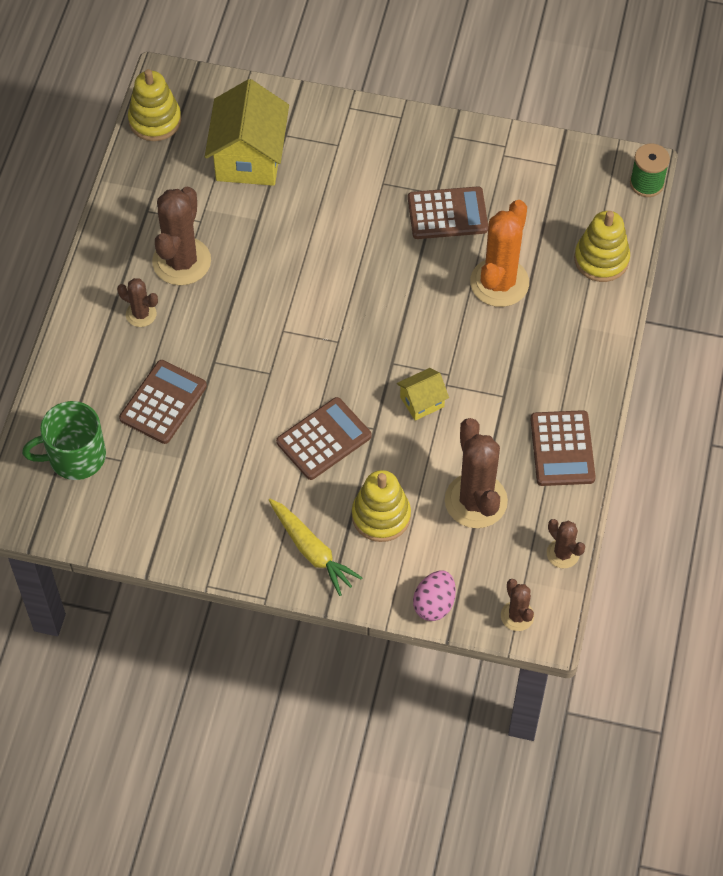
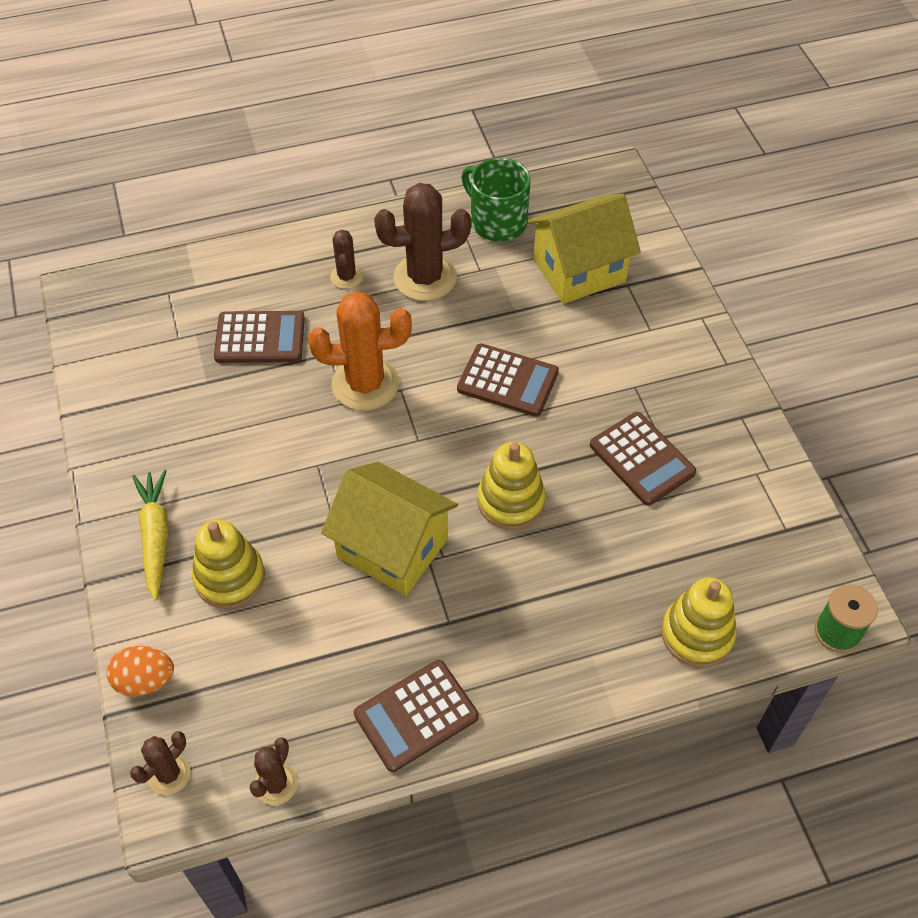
camera: 60 degrees right, 5 degrees down
green mug [22,401,106,480] -> green mug moved to [462,158,531,241]
yellow stacking toy [128,69,181,141] -> yellow stacking toy moved to [477,442,546,530]
yellow carrot [269,499,362,596] -> yellow carrot turned 150 degrees clockwise [132,470,169,601]
brown calculator [276,397,372,480] -> brown calculator moved to [457,343,559,417]
yellow house [397,368,449,421] -> yellow house [321,461,458,596], size x2.04
pink egg [413,571,456,621] -> orange egg [106,646,174,697]
brown cactus [445,418,508,528] -> none
orange cactus [470,200,529,307] -> orange cactus moved to [308,291,412,411]

